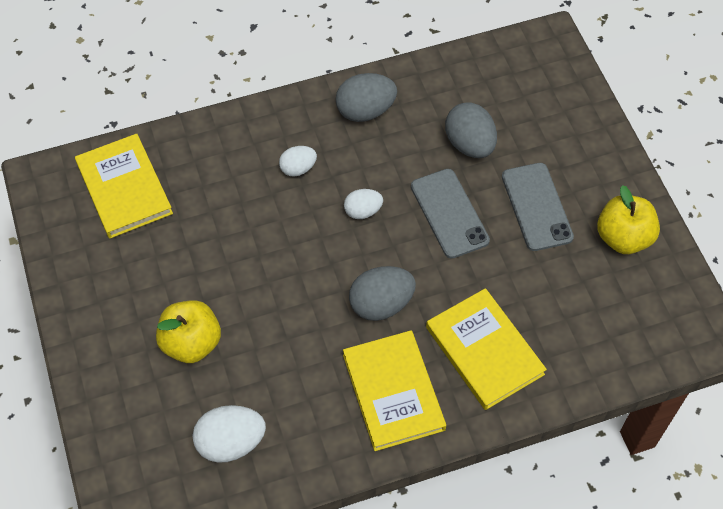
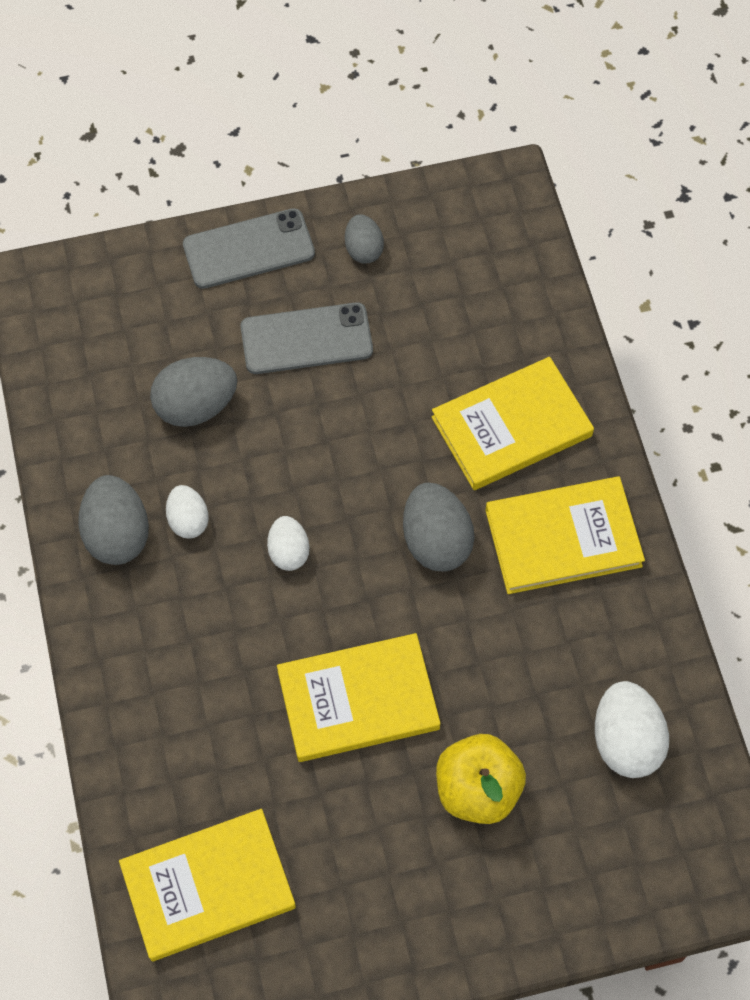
camera: 85 degrees left, 5 degrees up
white egg [279,146,317,177] -> white egg moved to [166,485,209,538]
grey phone [411,169,490,259] -> grey phone moved to [183,208,315,289]
yellow apple [597,185,660,254] -> grey egg [345,214,384,264]
none -> yellow book [277,633,441,762]

